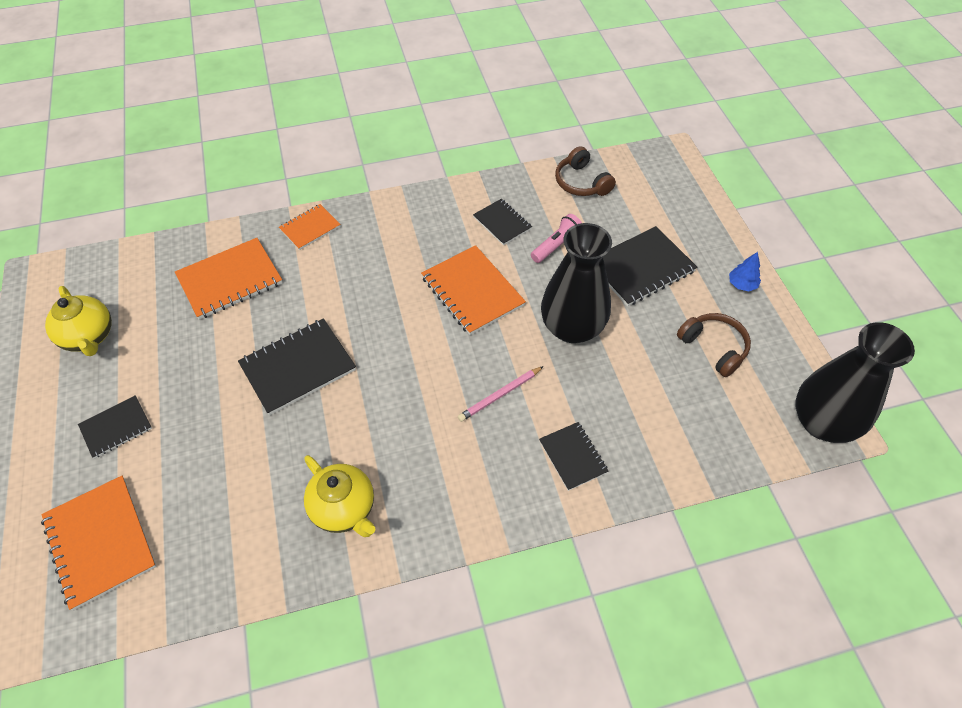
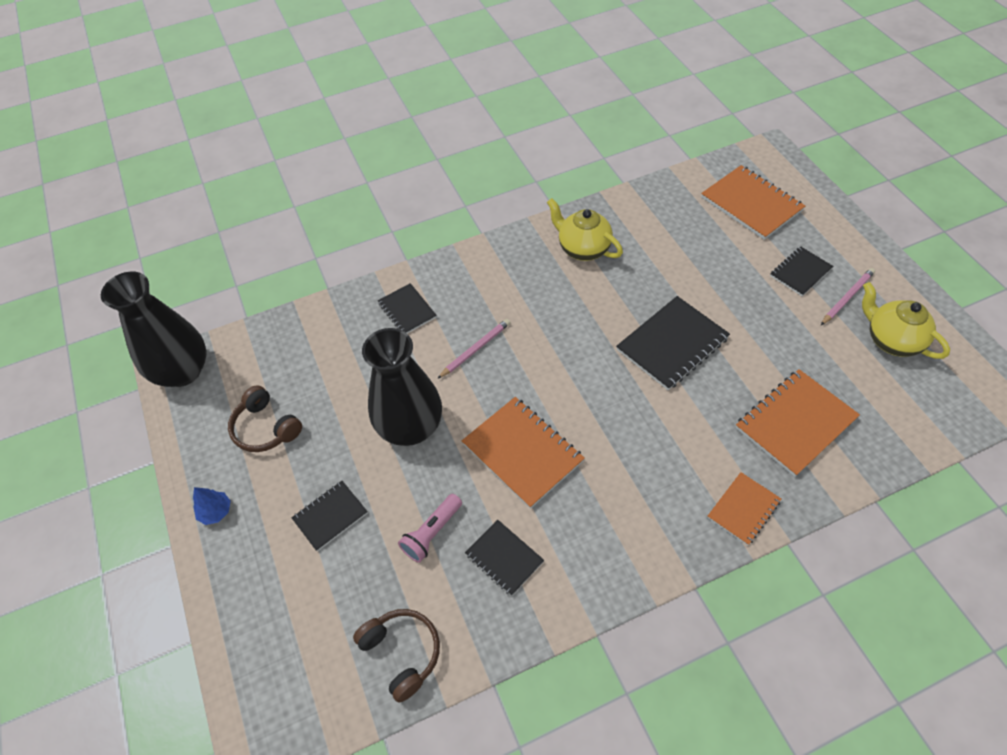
camera: 175 degrees right, 0 degrees up
black notebook [603,226,697,306] -> black notebook [291,481,368,551], size x0.59
none -> pink pencil [821,268,875,325]

